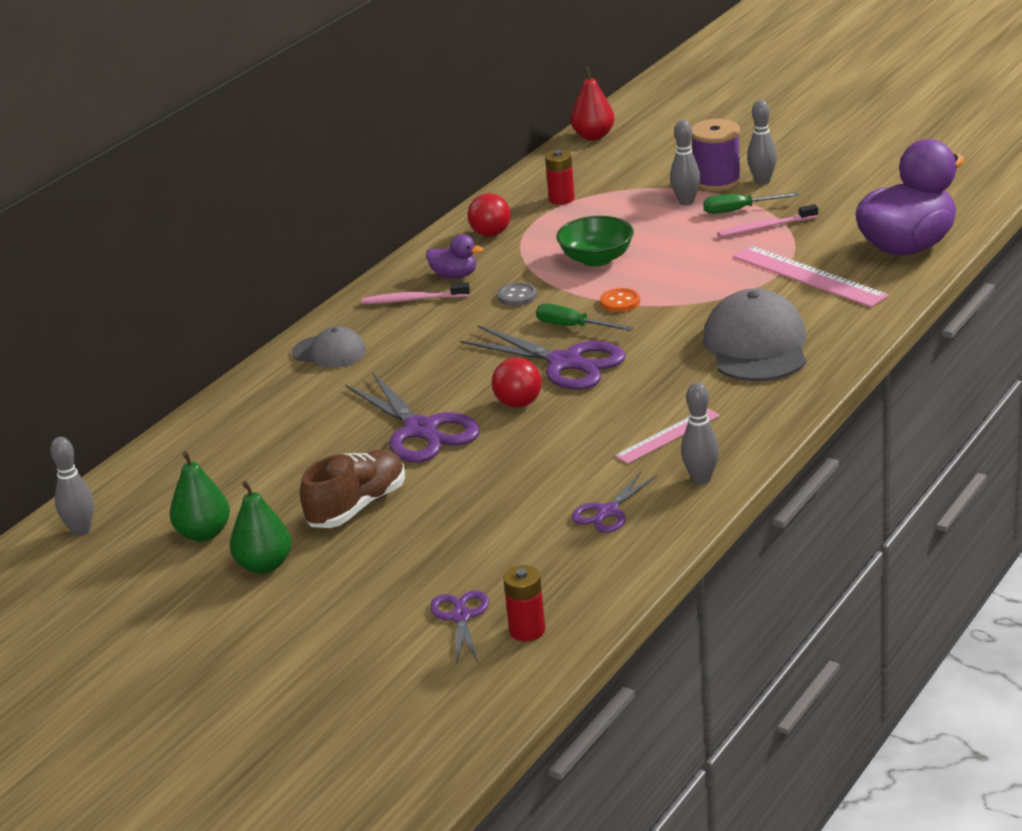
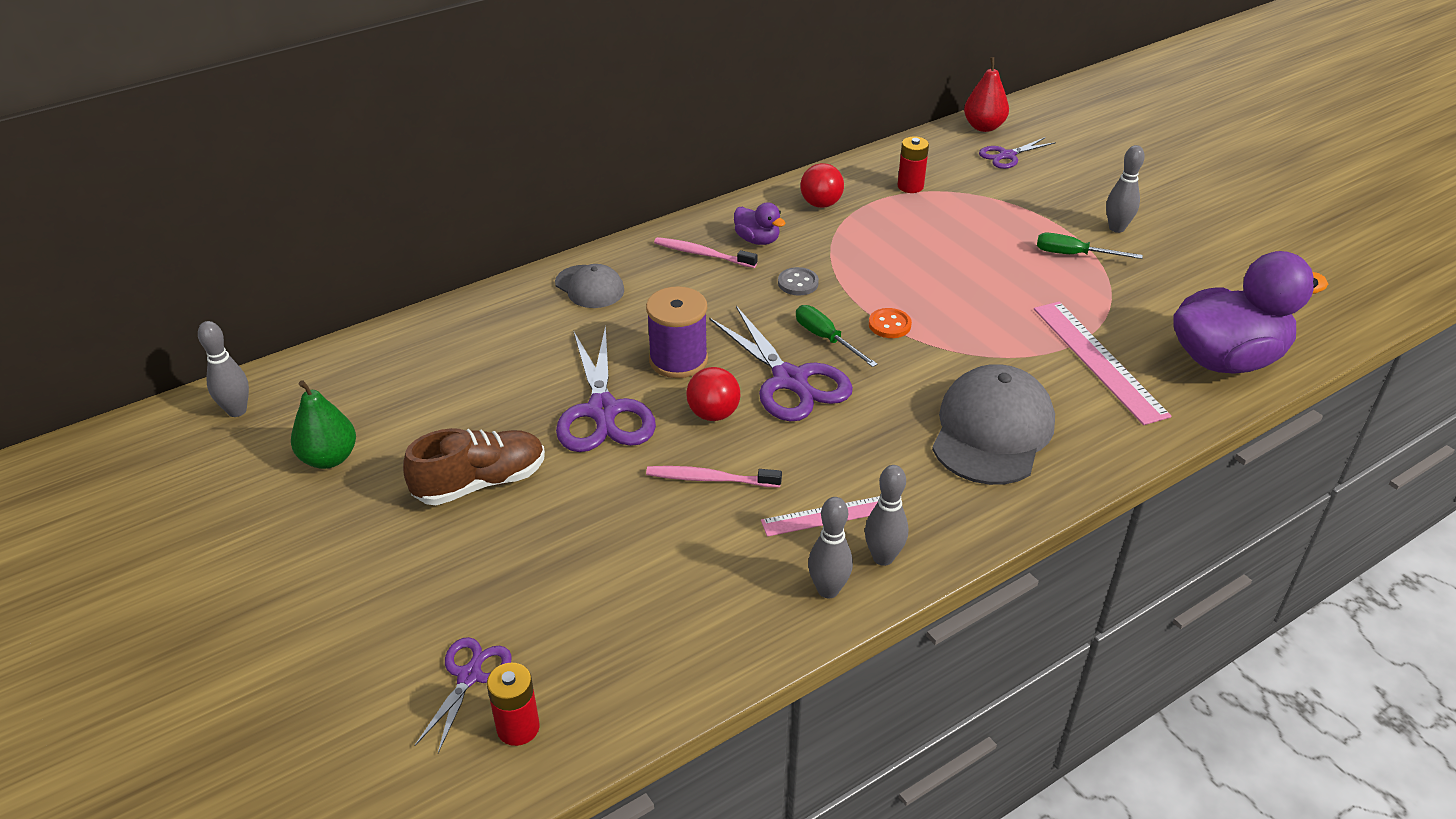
camera: 20 degrees right, 10 degrees up
green pear [230,481,292,574] -> none
green bowl [556,216,634,267] -> none
purple scissors [571,472,657,533] -> purple scissors moved to [979,137,1056,169]
grey bowling pin [670,120,700,205] -> grey bowling pin moved to [865,465,908,566]
purple spool [692,119,741,191] -> purple spool moved to [646,286,708,378]
pink toothbrush [718,204,818,237] -> pink toothbrush moved to [646,466,782,488]

